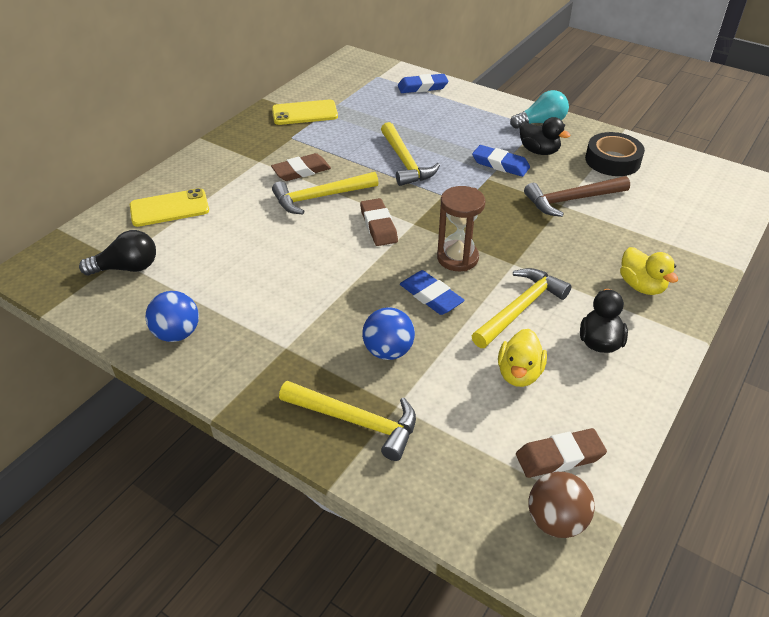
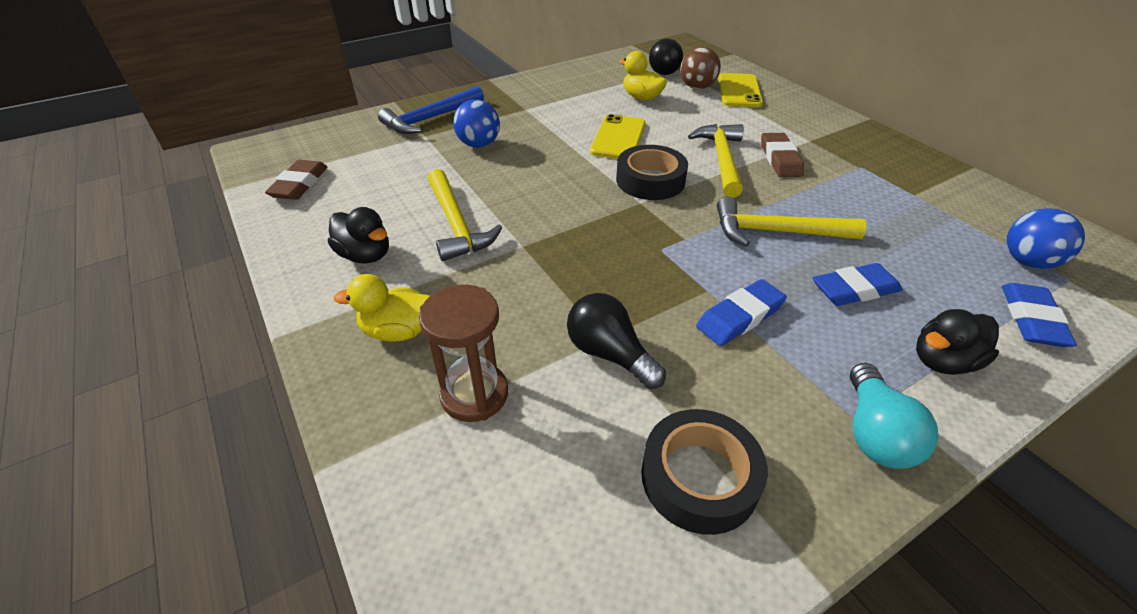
camera: 115 degrees right, 0 degrees up
blue ball [145,291,199,342] -> blue ball moved to [1007,208,1085,269]
yellow phone [272,100,338,125] -> yellow phone moved to [590,114,646,159]
yellow hammer [279,381,416,461] -> blue hammer [378,86,484,134]
brown eraser [360,198,398,246] -> black tape [616,145,688,200]
blue eraser [400,270,465,315] -> blue eraser moved to [813,263,902,306]
brown hourglass [437,186,485,271] -> brown hourglass moved to [419,285,508,422]
yellow duck [498,329,547,387] -> yellow duck moved to [619,51,667,101]
black duck [520,117,570,155] -> black duck moved to [916,309,999,375]
brown hammer [524,176,630,217] -> black light bulb [567,293,666,389]
brown ball [528,472,595,538] -> brown ball moved to [680,47,721,89]

